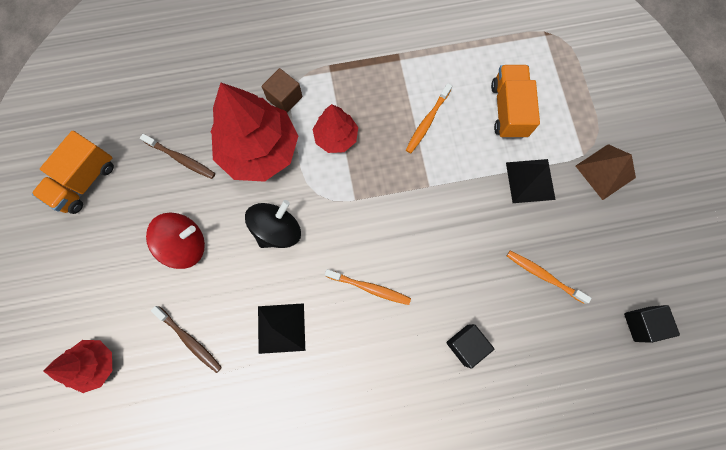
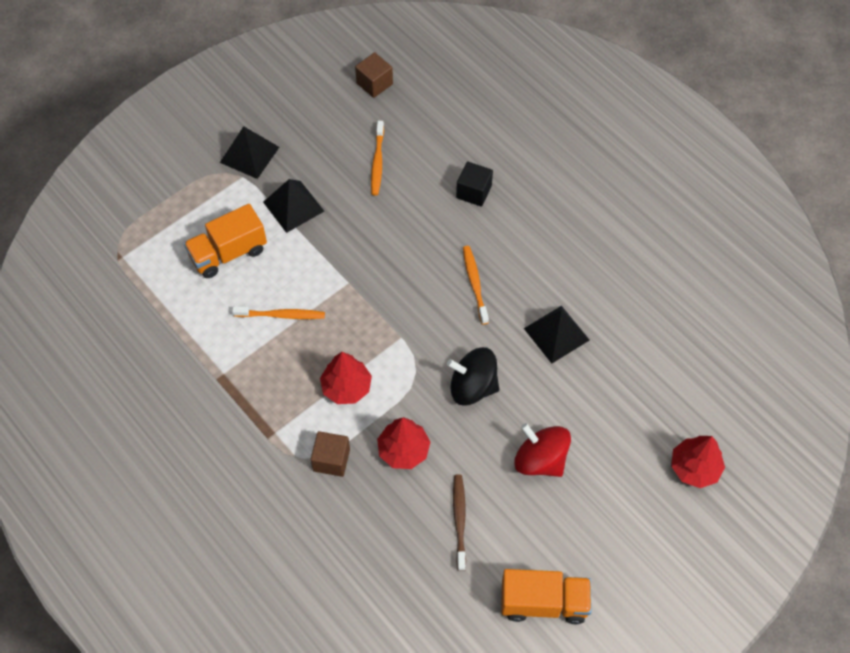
camera: 120 degrees left, 15 degrees down
brown toothbrush [151,306,222,373] -> none
red tree [211,82,298,182] -> red tree [377,417,430,469], size x0.54
brown pyramid [576,144,636,200] -> black pyramid [220,126,279,179]
black cube [624,305,680,343] -> brown cube [355,52,393,98]

